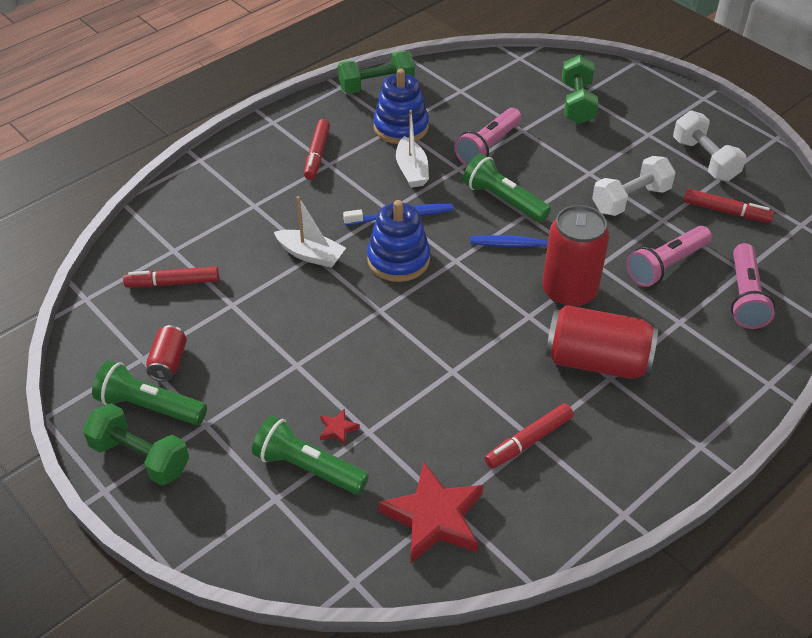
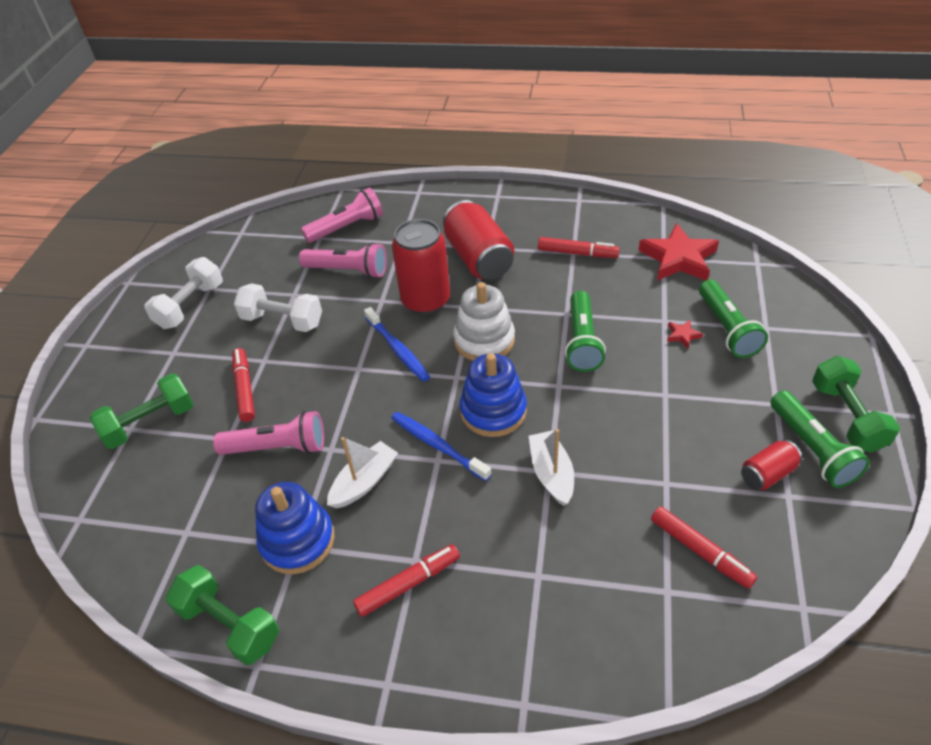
camera: 125 degrees left, 0 degrees up
green flashlight [463,154,551,222] -> green flashlight moved to [565,291,606,372]
red marker [684,189,774,223] -> red marker moved to [232,348,255,422]
none -> white stacking toy [453,282,515,361]

